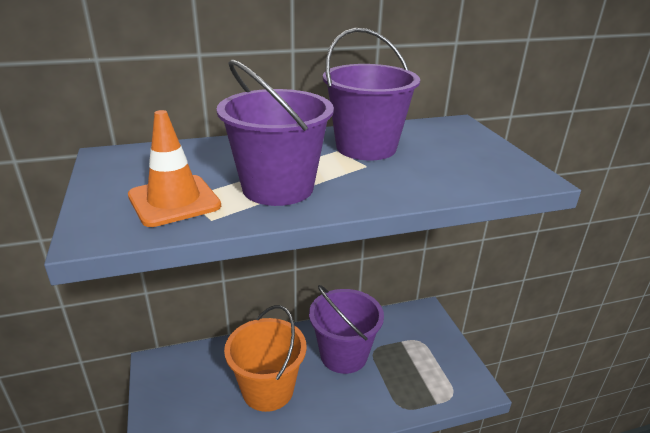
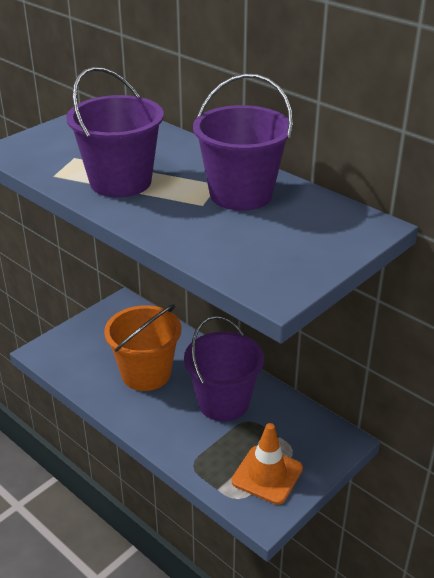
camera: 60 degrees right, 5 degrees up
orange traffic cone [128,110,221,227] -> orange traffic cone moved to [231,423,303,505]

